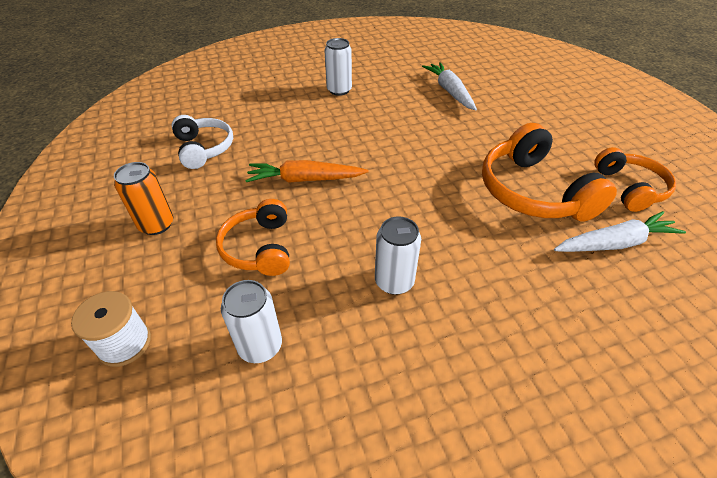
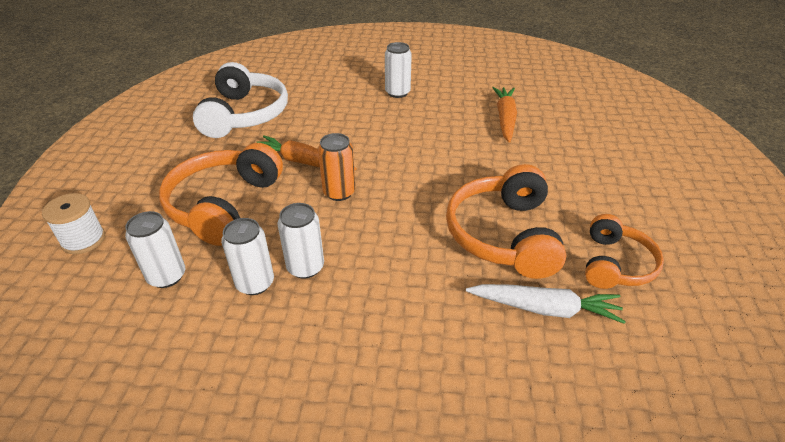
camera: 25 degrees right, 5 degrees down
orange can [114,162,173,235] -> orange can moved to [318,133,355,201]
white headphones [172,115,233,169] -> white headphones [193,62,288,138], size x1.59
orange headphones [216,199,290,276] -> orange headphones [159,143,283,246], size x1.59
white carrot [422,62,477,110] -> orange carrot [492,87,517,143]
none -> white can [221,218,274,295]

